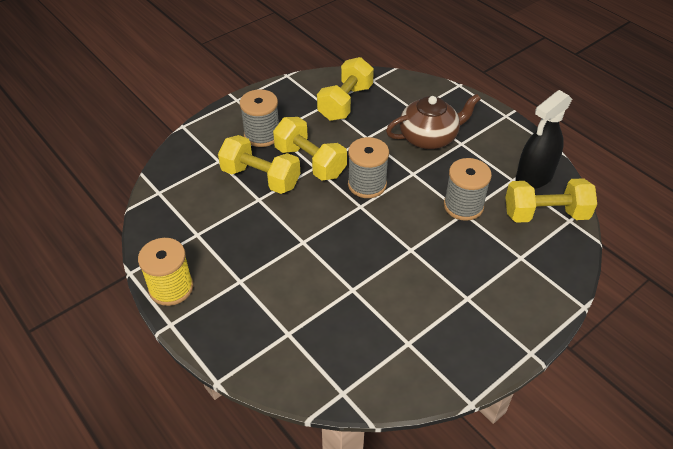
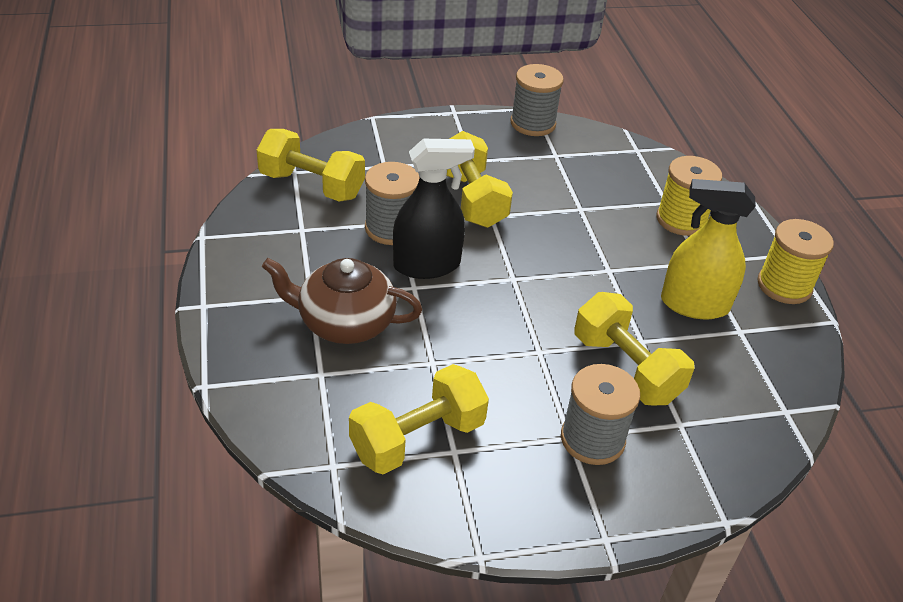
camera: 155 degrees left, 5 degrees down
yellow dumbbell [273,117,347,181] -> yellow dumbbell moved to [447,131,513,228]
grey spool [348,137,389,198] -> grey spool moved to [510,64,564,136]
black spray bottle [516,90,572,189] -> black spray bottle moved to [393,139,475,279]
none -> yellow spool [656,156,722,236]
none -> yellow spray bottle [661,179,756,319]

